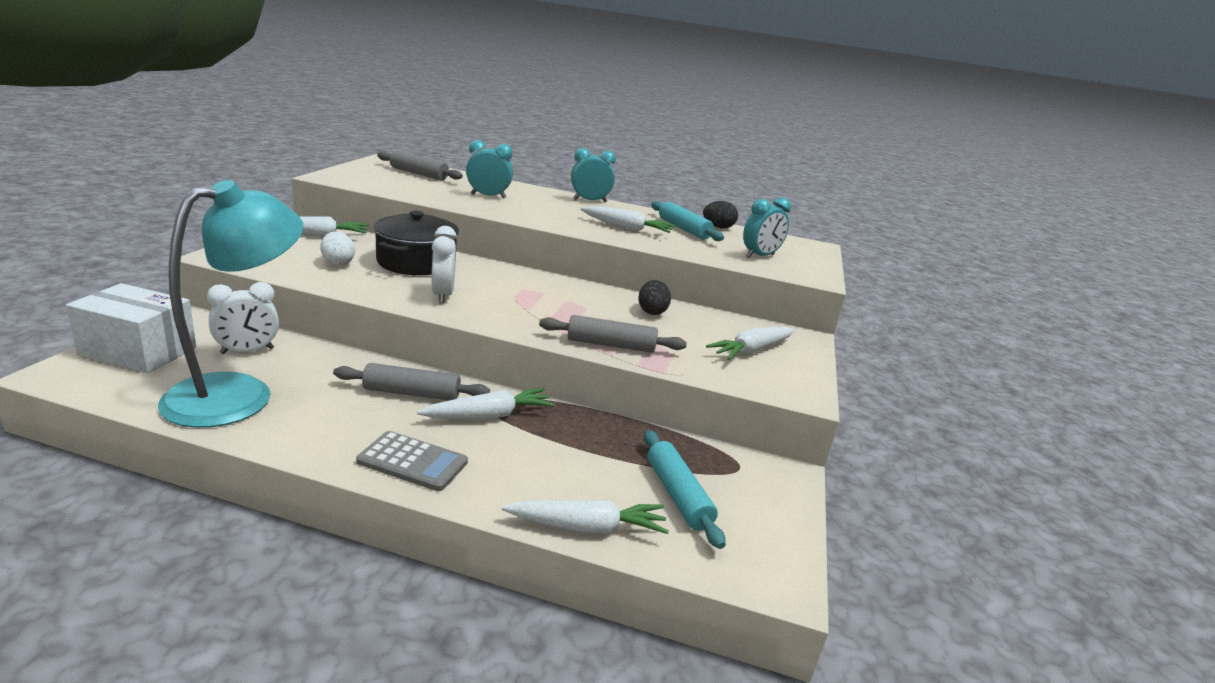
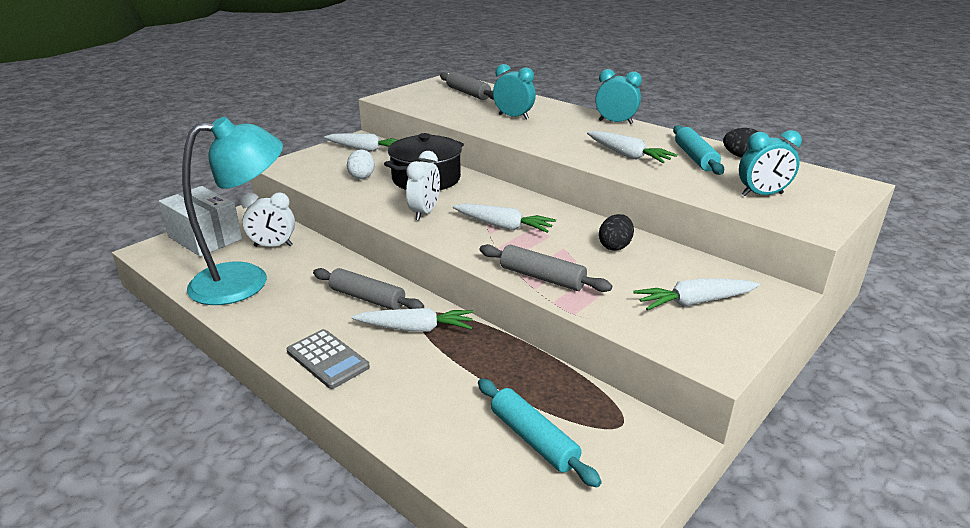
camera: 30 degrees right, 5 degrees up
white carrot [502,500,669,534] -> white carrot moved to [453,204,556,233]
turquoise rolling pin [644,430,726,549] -> turquoise rolling pin turned 45 degrees counterclockwise [478,379,602,488]

